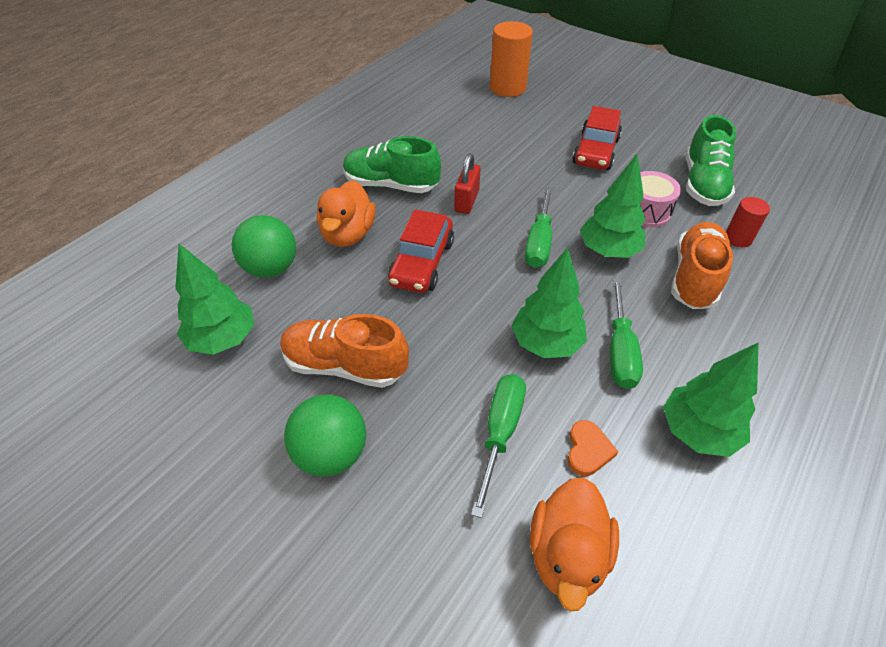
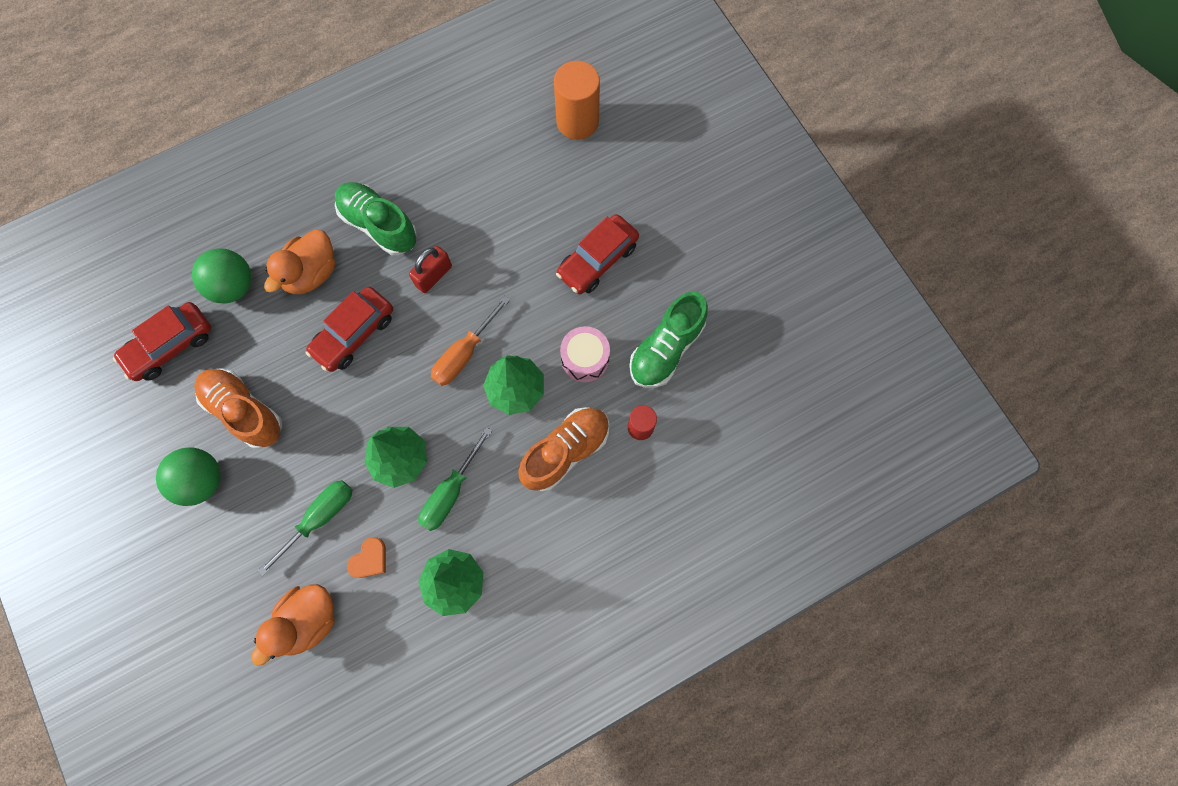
camera: 25 degrees right, 25 degrees up
green tree [175,244,254,355] -> red car [113,302,211,381]
green screwdriver [525,187,553,268] -> orange screwdriver [431,296,510,386]

